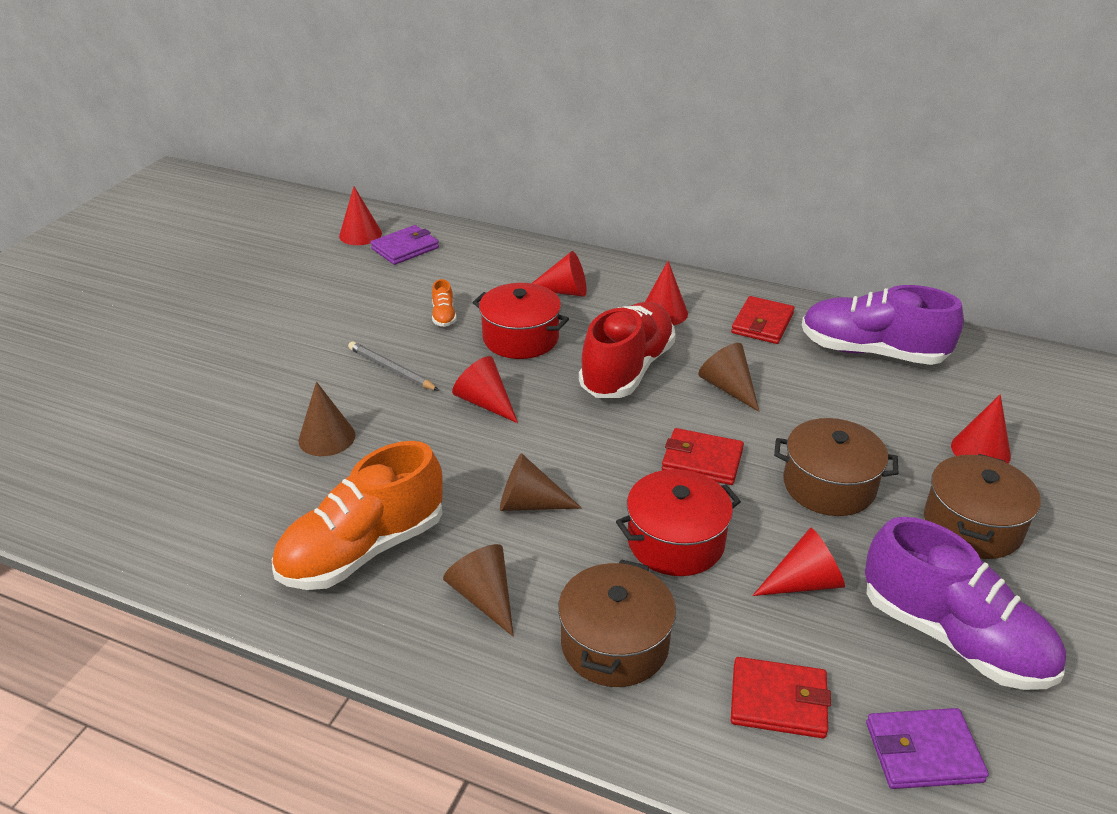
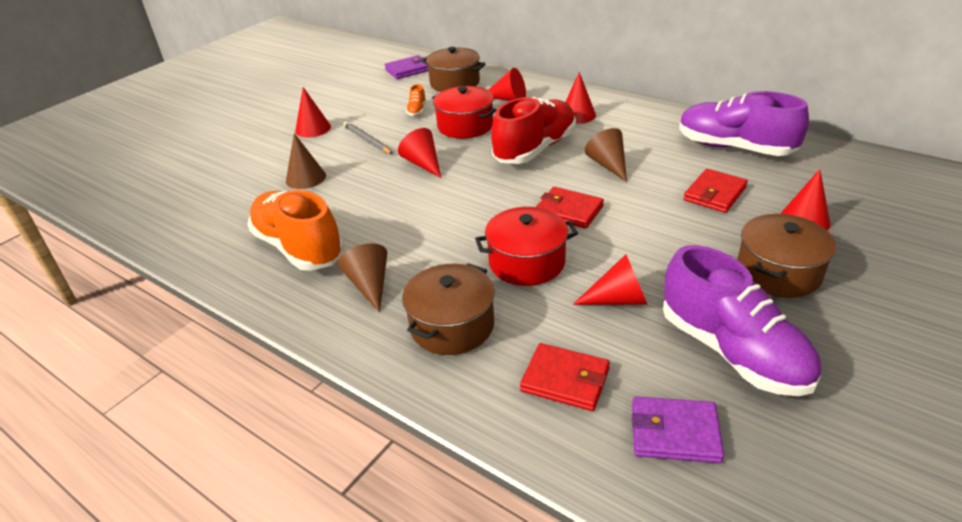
camera: 15 degrees right, 0 degrees up
orange shoe [272,441,443,590] -> orange shoe turned 75 degrees clockwise [247,190,344,271]
red cone [339,186,382,245] -> red cone moved to [295,87,331,138]
brown cone [500,453,582,511] -> none
red wallet [731,296,795,344] -> red wallet moved to [683,169,748,213]
brown pot [774,418,898,516] -> brown pot moved to [422,47,485,92]

